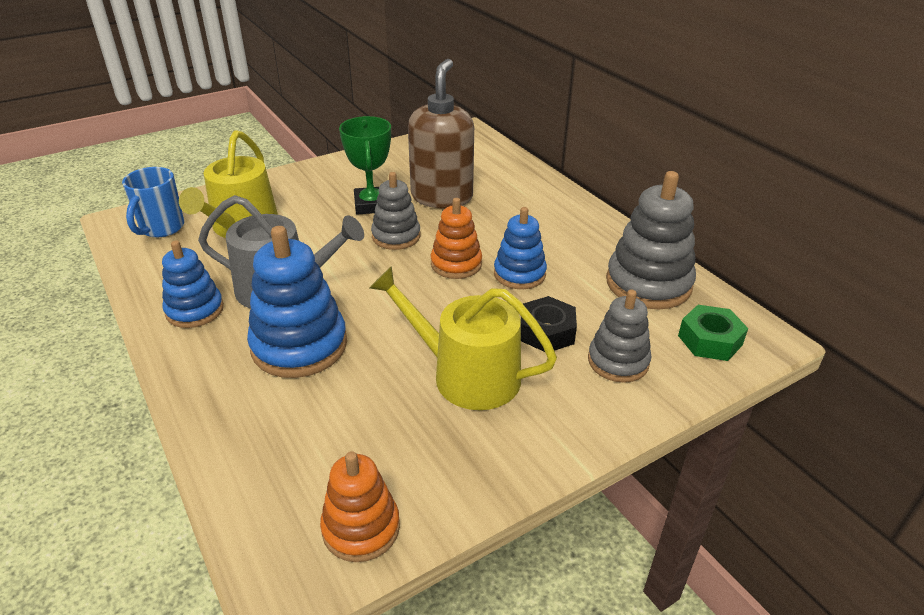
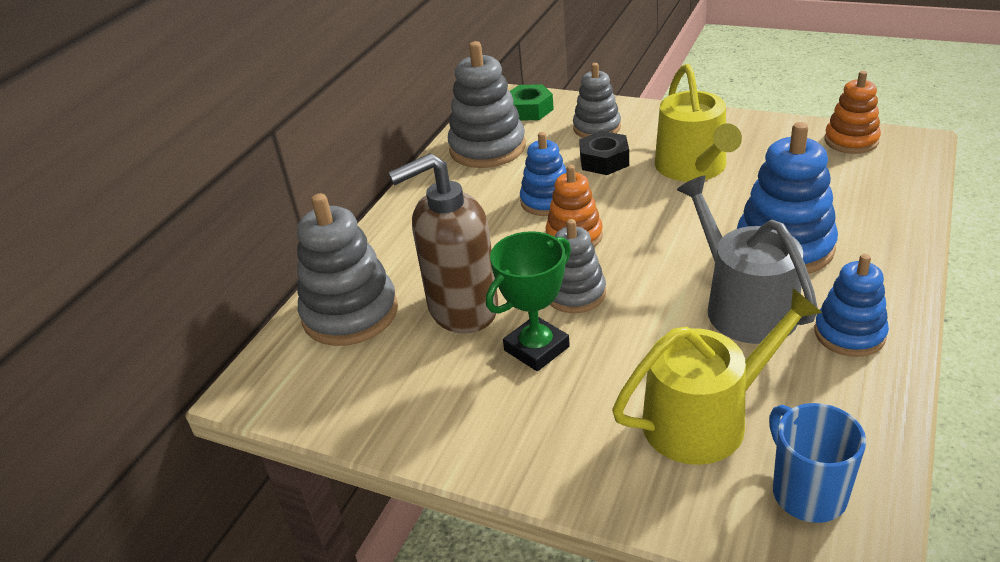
camera: 120 degrees left, 0 degrees up
blue mug [122,167,184,238] -> blue mug turned 90 degrees counterclockwise [769,403,866,523]
none -> grey stacking toy [297,193,398,346]

